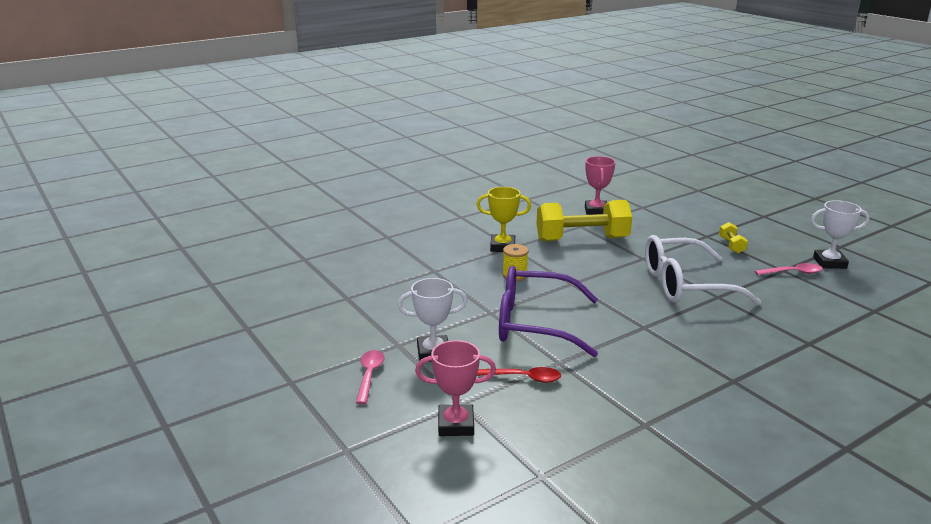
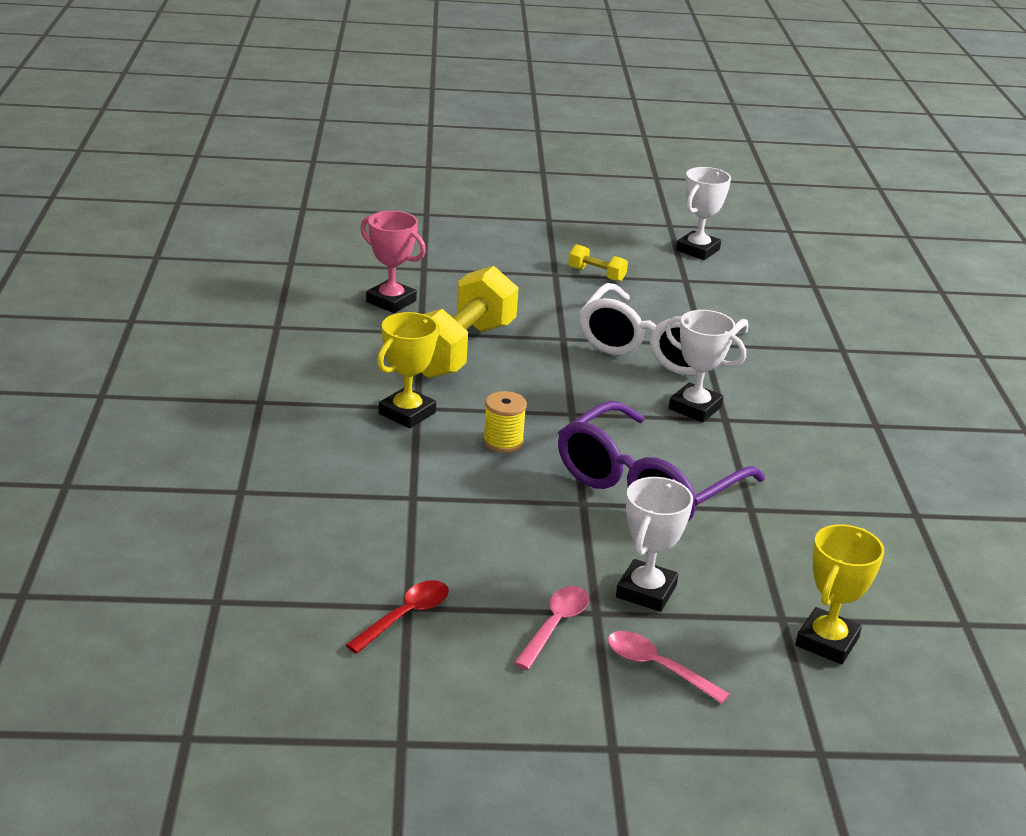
camera: 60 degrees left, 5 degrees up
pink trophy [415,340,496,436] -> yellow trophy [795,524,884,664]
red spoon [477,367,561,383] -> red spoon moved to [346,580,449,654]
pink spoon [755,263,823,275] -> pink spoon moved to [514,586,589,670]
none -> white trophy [665,310,746,422]

